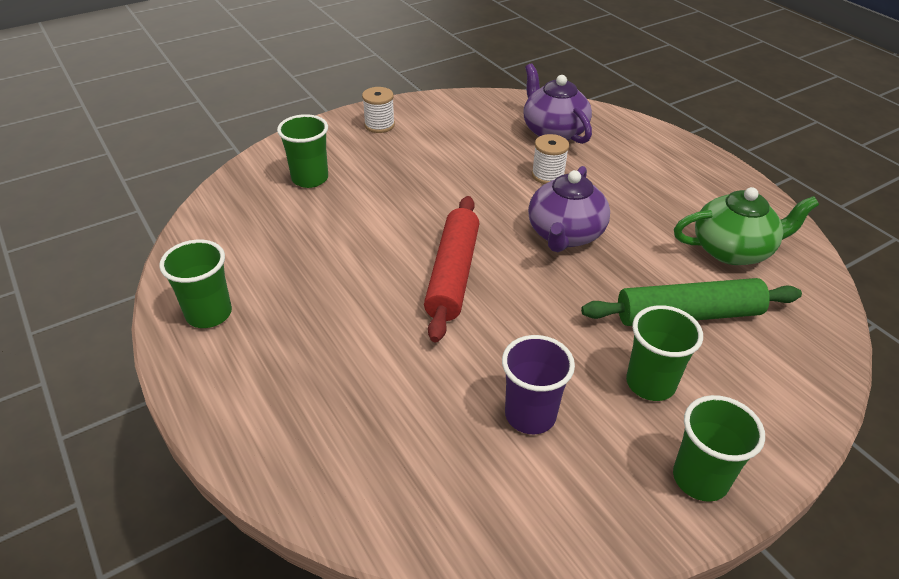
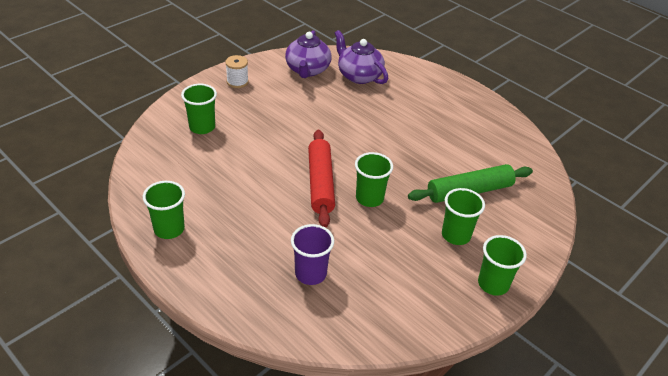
camera: 15 degrees left, 0 degrees up
purple cup [502,335,575,434] -> purple cup moved to [291,224,334,285]
purple teapot [528,166,610,252] -> purple teapot moved to [285,30,331,78]
white spool [532,134,569,184] -> none
green teapot [674,187,819,265] -> none
none -> green cup [355,152,393,207]

